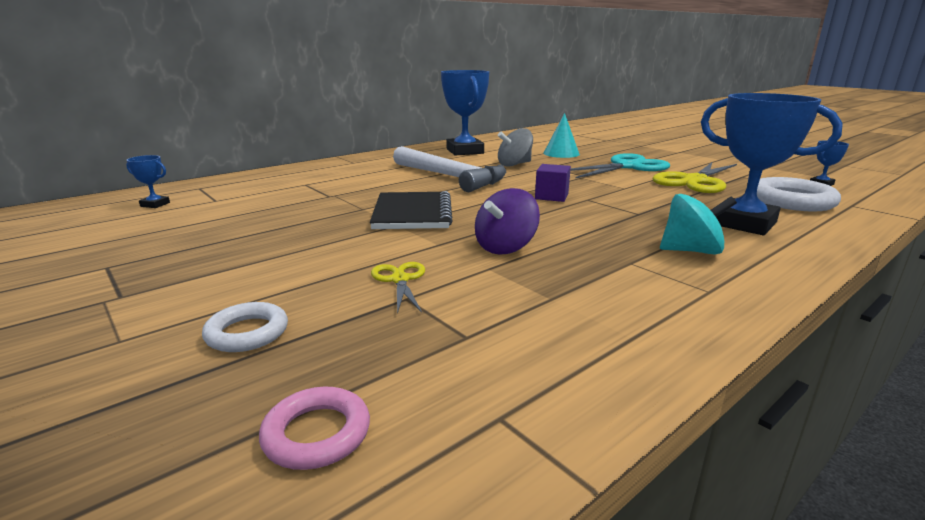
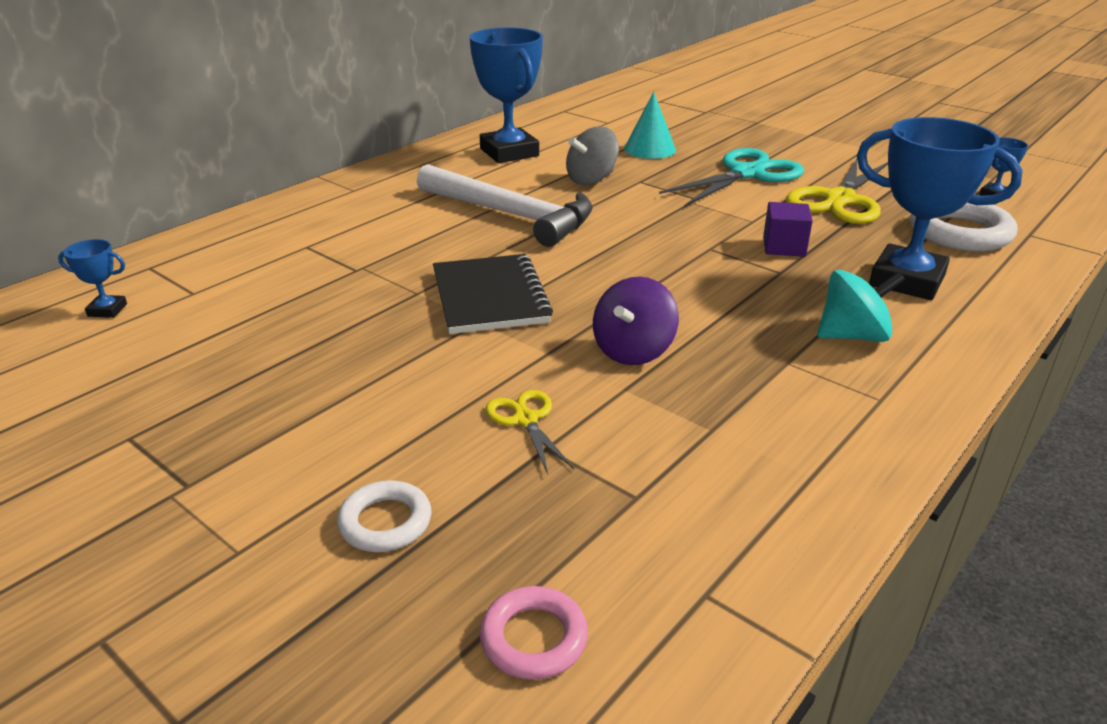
camera: 10 degrees left, 10 degrees up
purple cube [535,164,571,202] -> purple cube moved to [763,202,813,257]

